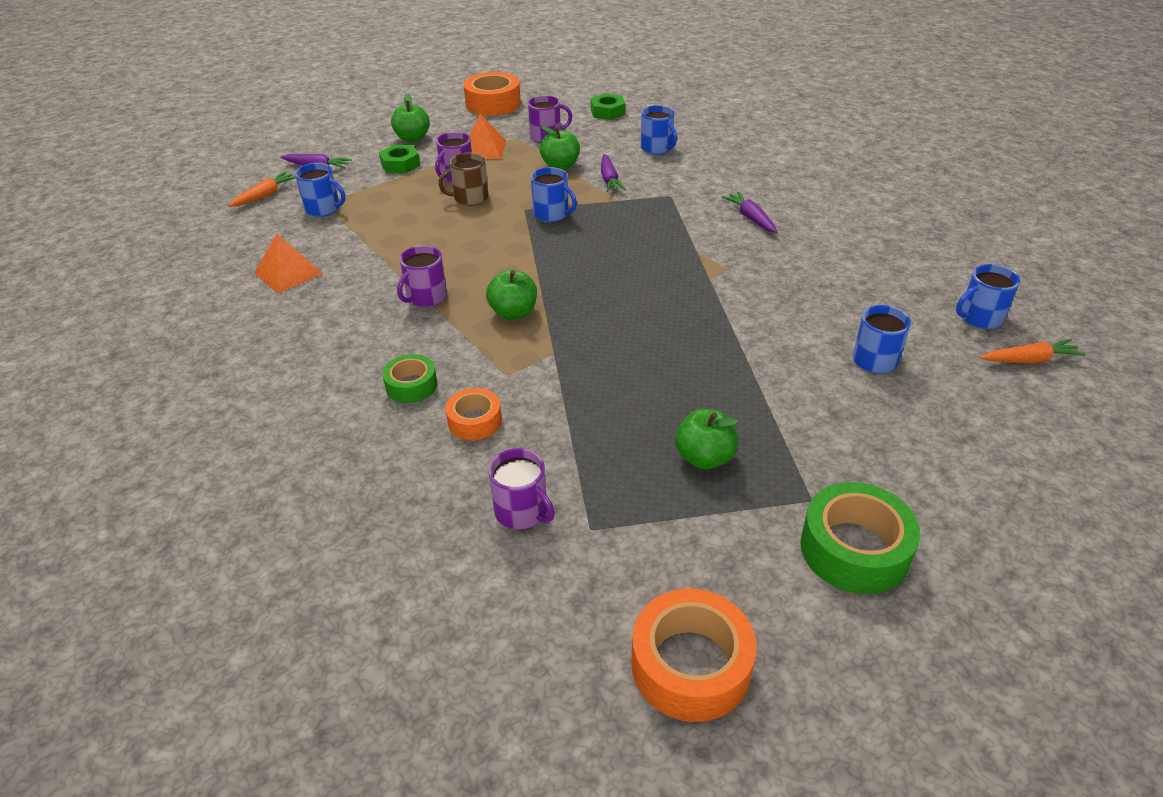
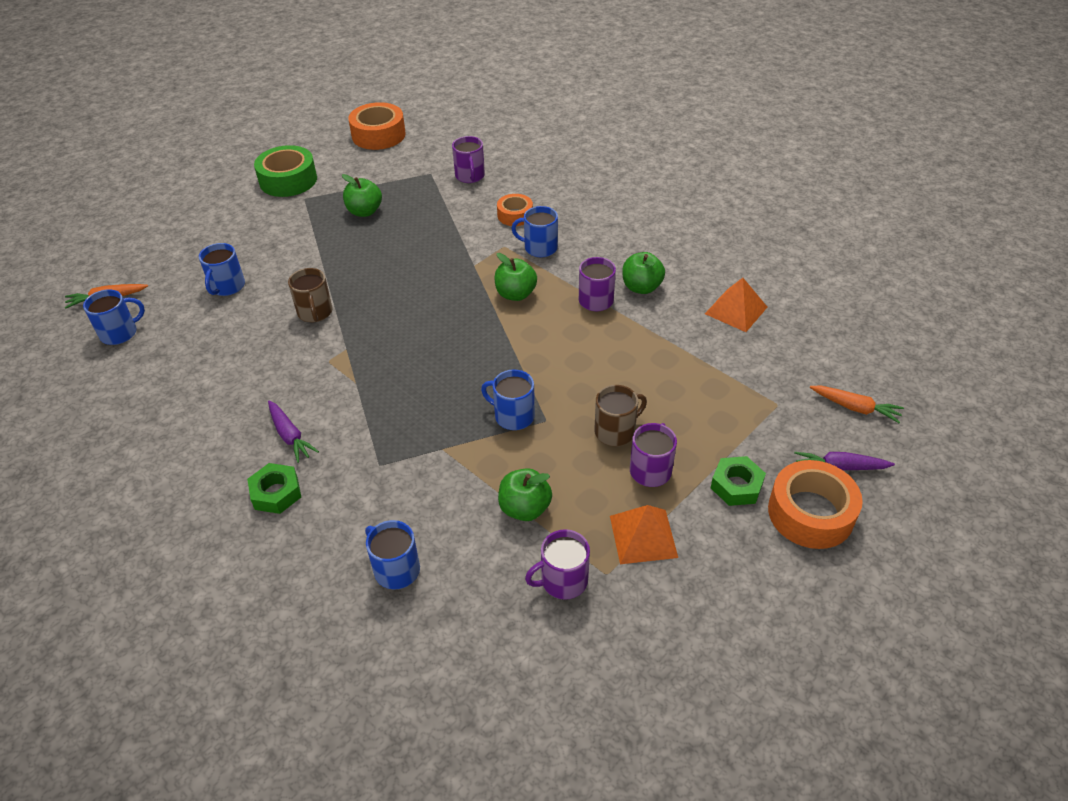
camera: 170 degrees right, 5 degrees up
orange carrot [228,172,296,207] -> orange carrot turned 90 degrees counterclockwise [810,386,904,423]
blue mug [295,163,345,217] -> blue mug moved to [511,206,558,257]
green tape [382,354,437,403] -> none
green apple [391,94,430,142] -> green apple moved to [622,252,665,294]
orange tape [464,72,521,116] -> orange tape moved to [768,460,863,549]
purple mug [489,448,555,530] -> purple mug turned 135 degrees counterclockwise [452,136,485,183]
green nut [591,93,625,120] -> green nut moved to [247,463,301,514]
purple carrot [601,154,626,192] -> none
none -> brown mug [288,268,332,322]

